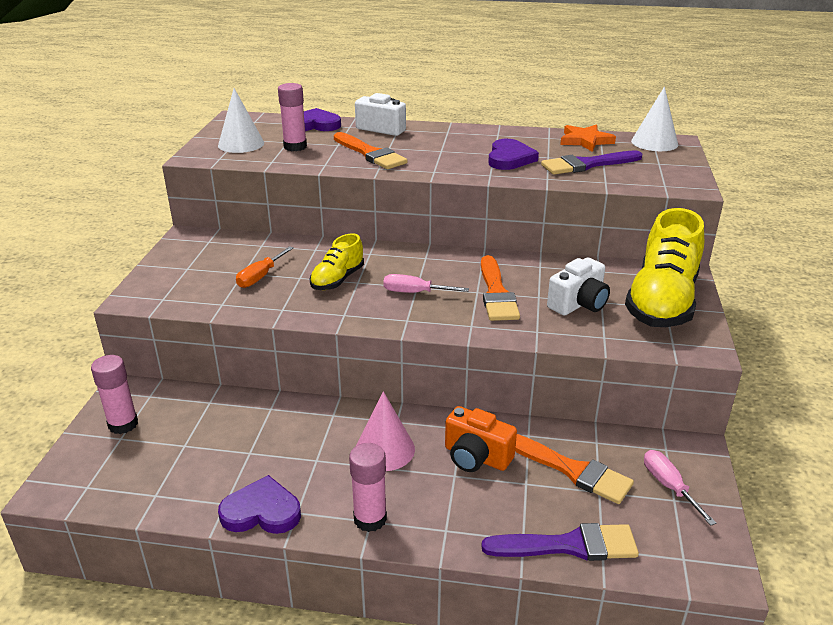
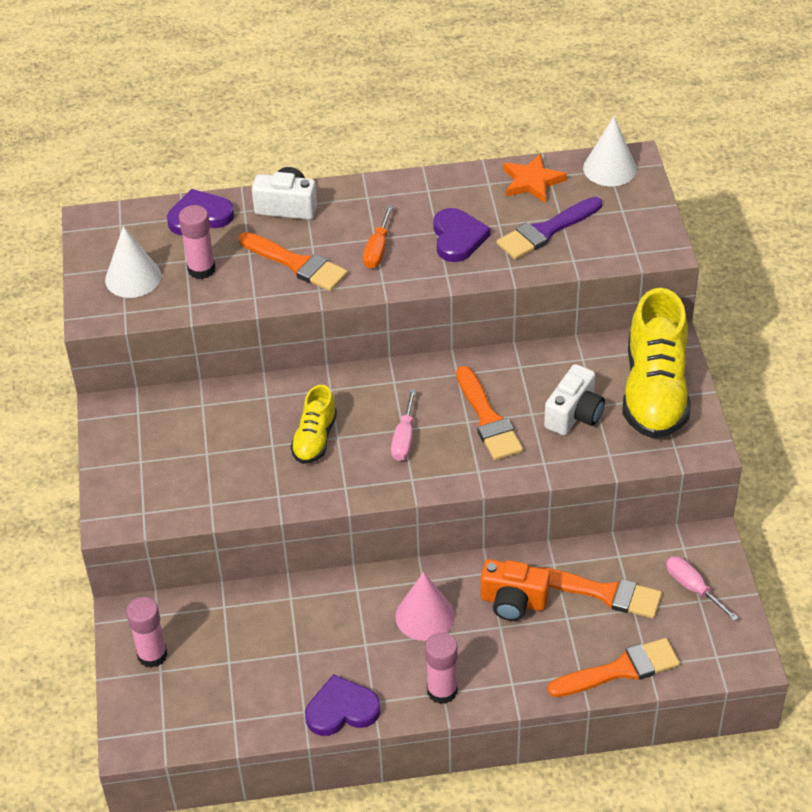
camera: 15 degrees left, 15 degrees up
orange screwdriver [236,246,294,288] -> orange screwdriver moved to [363,205,393,269]
pink screwdriver [383,274,469,293] -> pink screwdriver turned 75 degrees counterclockwise [391,389,416,461]
purple brush [481,523,639,561] -> orange brush [547,638,680,697]

